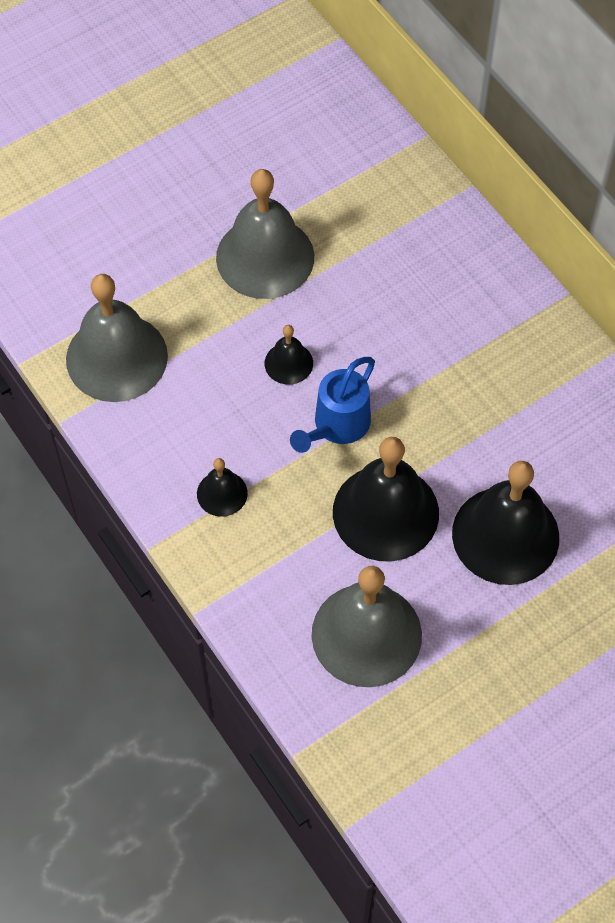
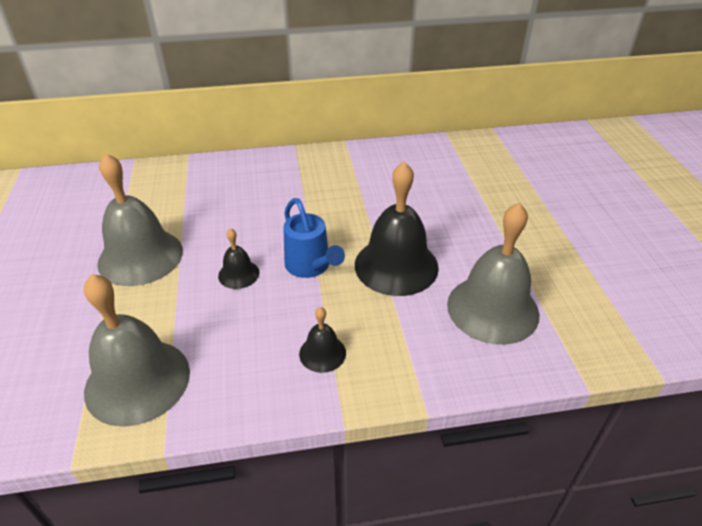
camera: 65 degrees left, 20 degrees down
black bell [452,461,559,585] -> none

